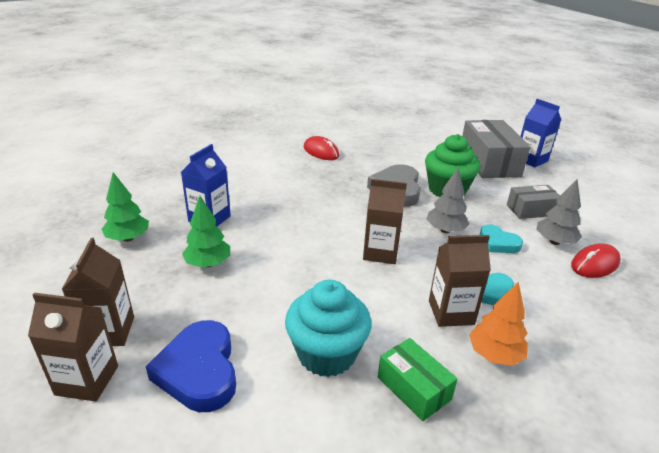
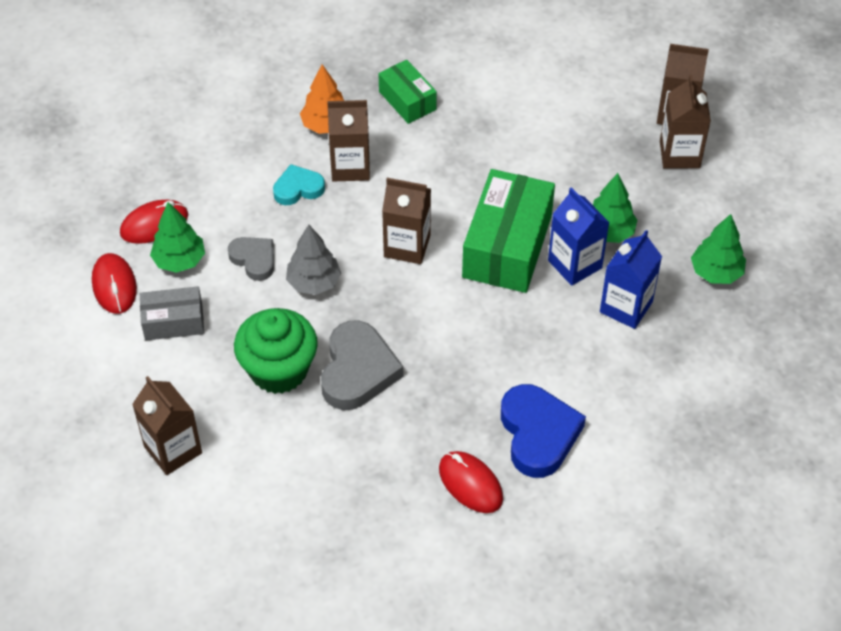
camera: 175 degrees left, 20 degrees up
blue heart [146,320,236,412] -> blue heart moved to [501,384,586,478]
turquoise cupcake [285,280,371,377] -> none
grey box [462,120,531,178] -> brown carton [132,376,202,475]
turquoise heart [480,224,523,253] -> grey heart [228,237,274,281]
blue carton [520,99,561,167] -> blue carton moved to [548,187,610,286]
grey tree [536,179,582,245] -> green tree [150,202,205,273]
none -> red mouse [92,253,137,314]
none -> green box [462,169,555,293]

